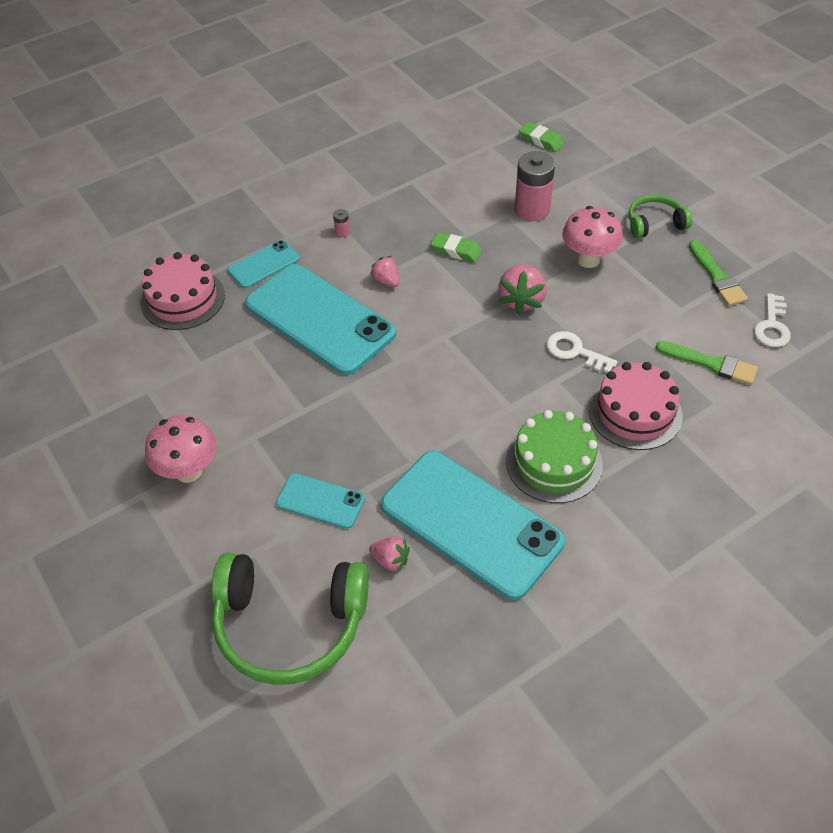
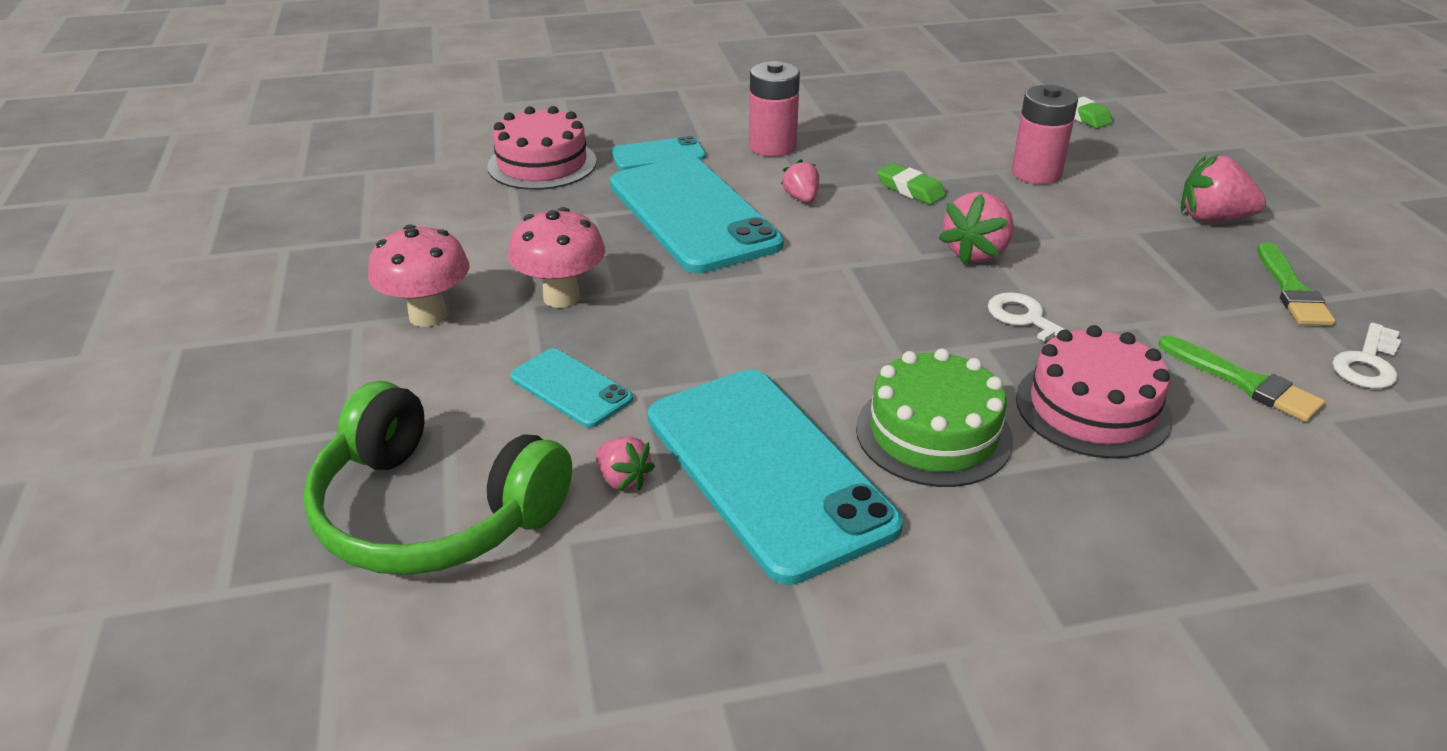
camera: 20 degrees right, 15 degrees down
pink battery [333,209,350,237] -> pink battery [749,61,800,157], size x2.44
pink mushroom [562,206,623,268] -> pink mushroom moved to [508,207,605,308]
green headphones [629,195,692,238] -> pink strawberry [1181,154,1266,222]

